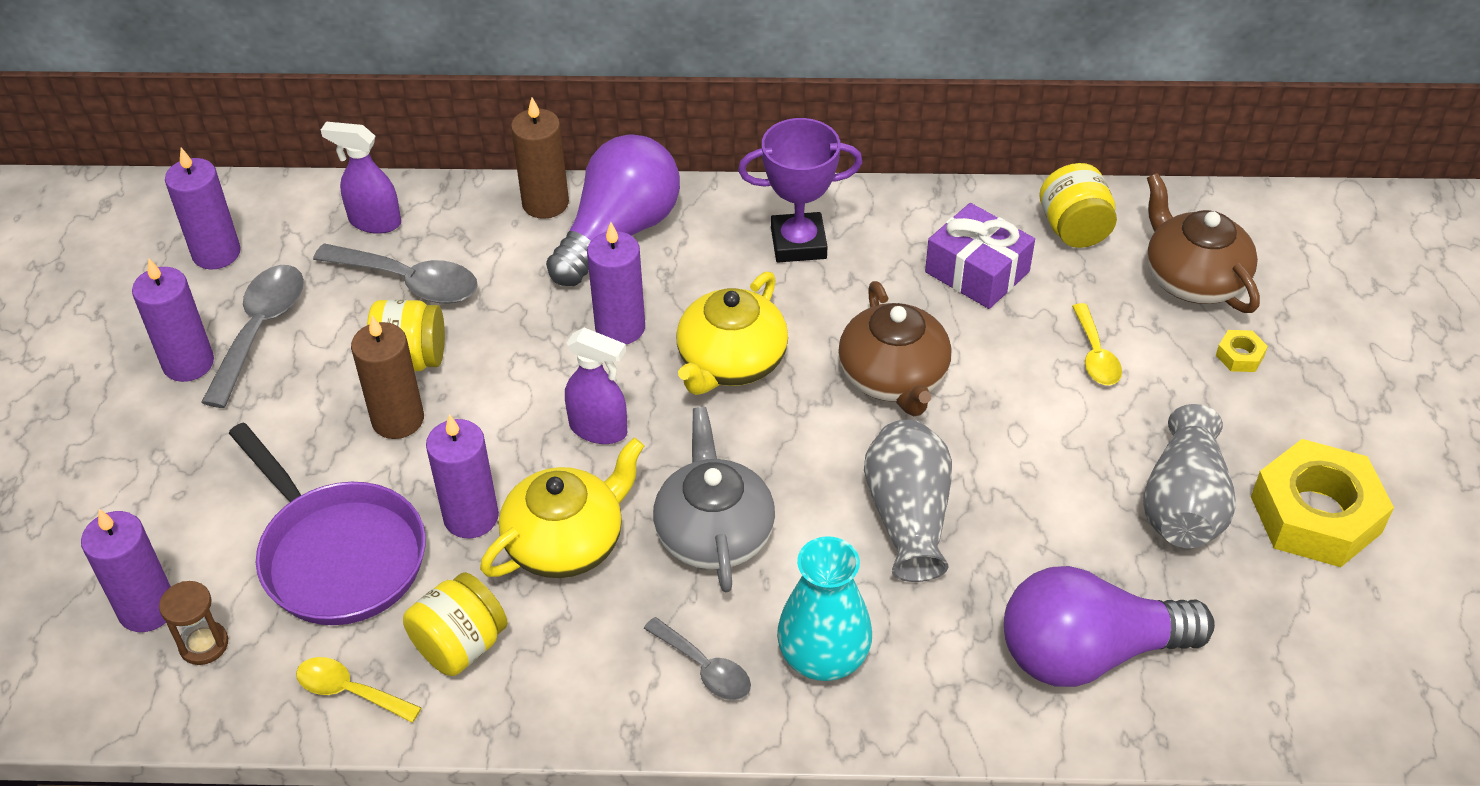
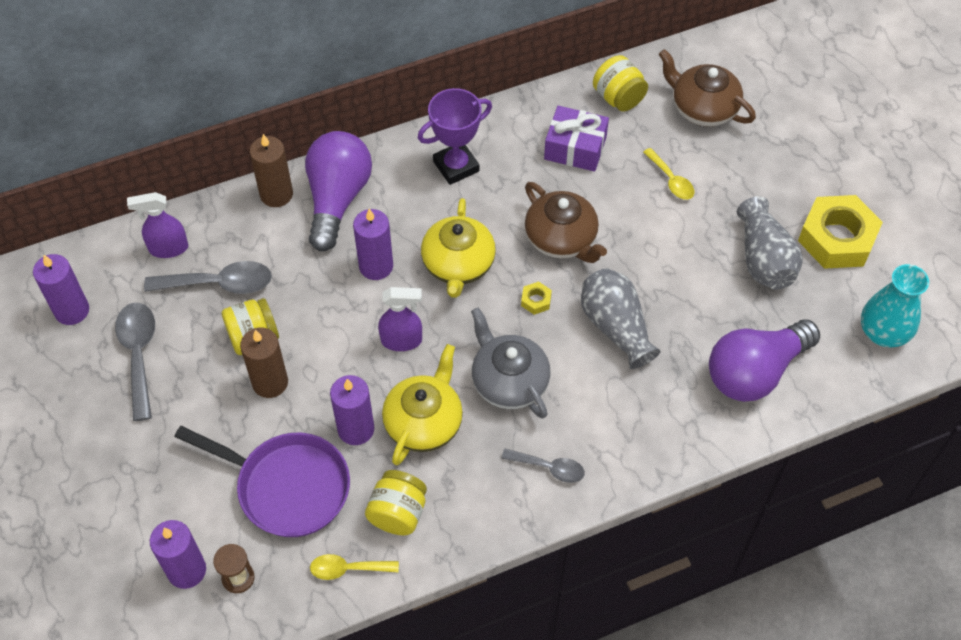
camera: 25 degrees left, 10 degrees up
purple candle [132,258,214,382] -> none
turquoise vase [777,536,872,681] -> turquoise vase moved to [861,264,929,347]
yellow nut [1216,330,1268,372] -> yellow nut moved to [521,281,552,315]

